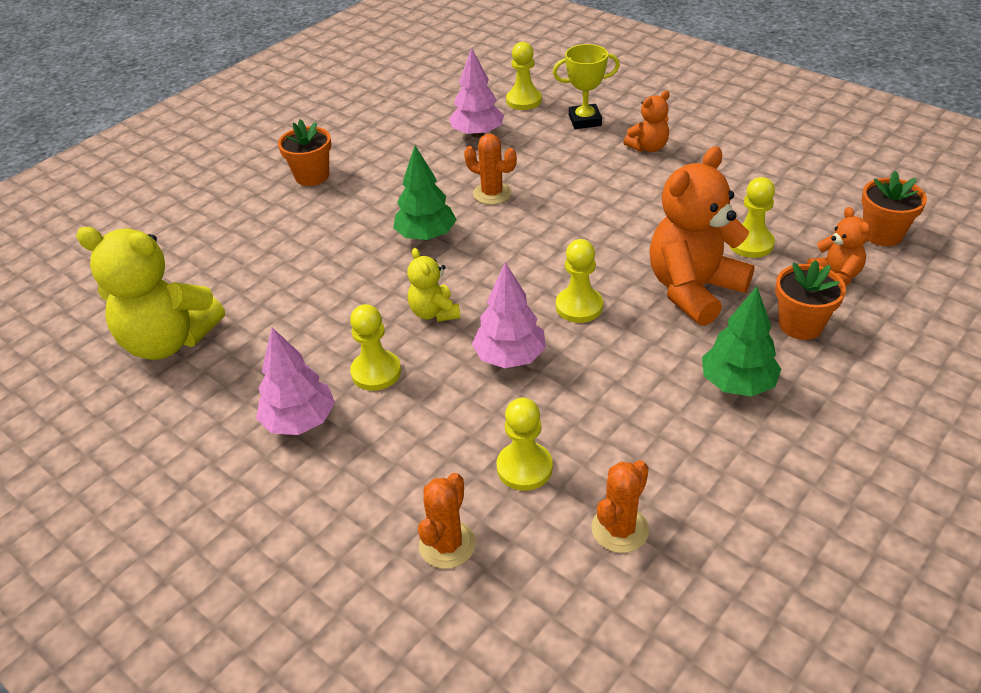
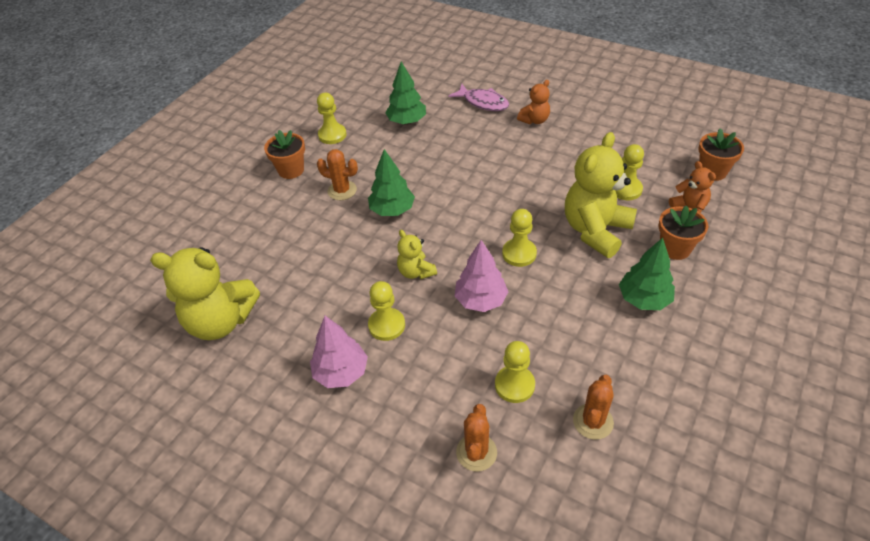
camera: 10 degrees left, 5 degrees up
pink tree [449,48,504,137] -> green tree [385,61,426,125]
orange cactus [464,134,517,205] -> orange cactus moved to [317,149,358,200]
yellow pawn [506,42,542,110] -> yellow pawn moved to [317,93,347,144]
yellow trophy [553,44,620,129] -> pink fish [448,84,509,111]
orange teddy bear [649,146,755,326] -> yellow teddy bear [565,132,637,258]

